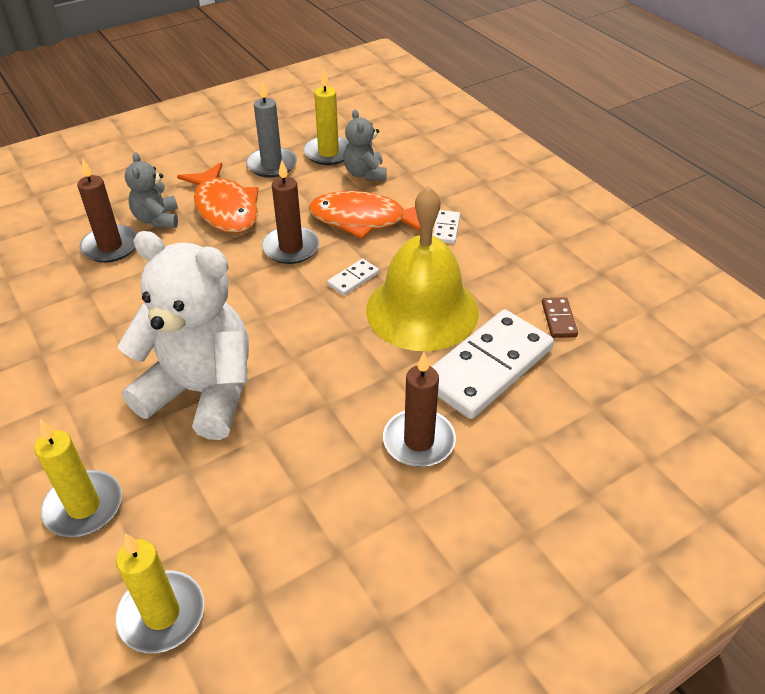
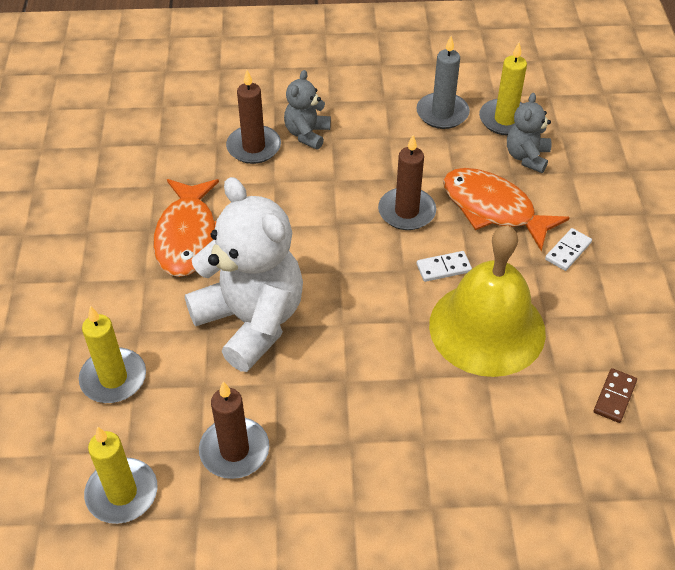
camera: 30 degrees right, 5 degrees up
orange fish [177,163,259,233] -> orange fish moved to [153,179,219,277]
brown candle [383,352,456,467] -> brown candle moved to [199,381,269,479]
white domino [432,309,554,419] -> none

